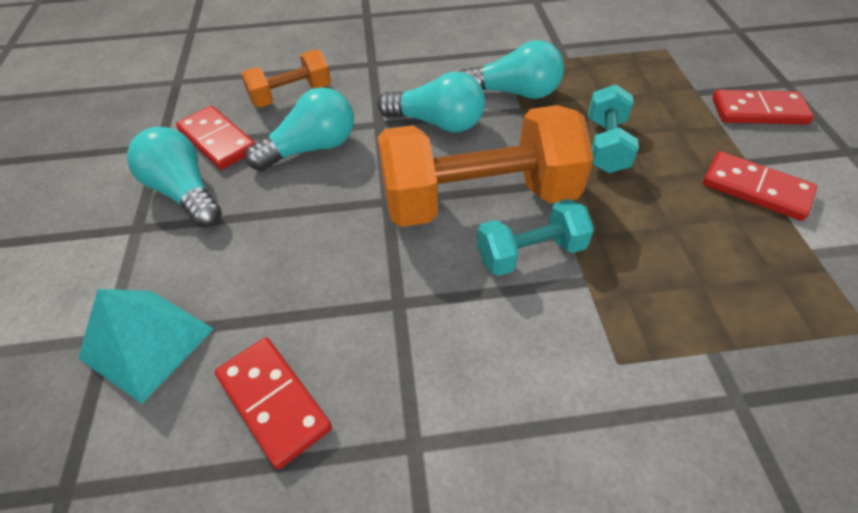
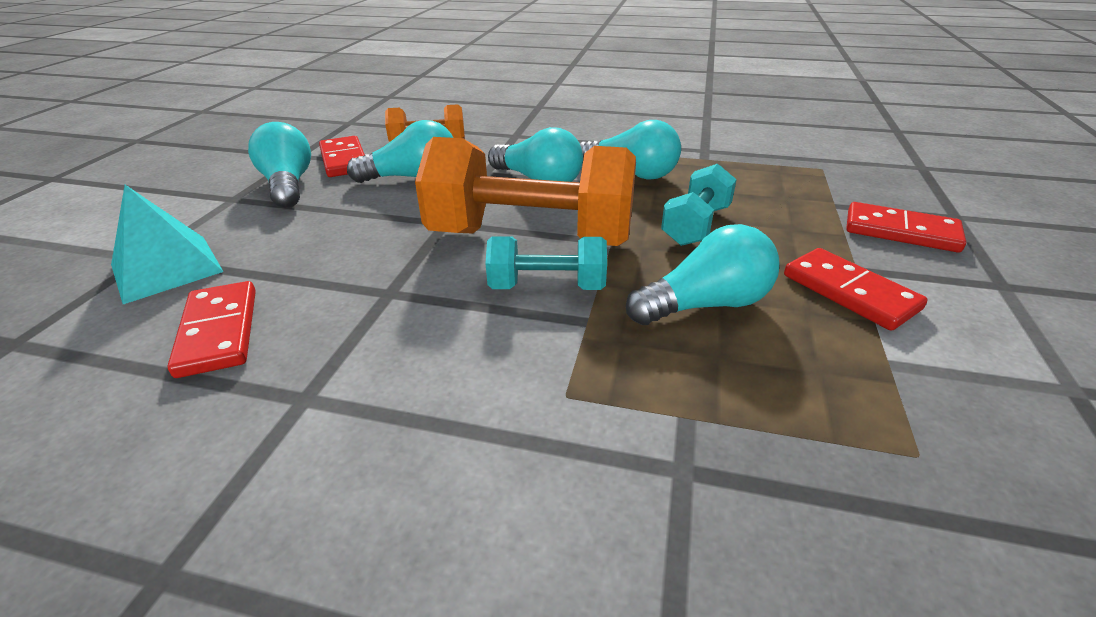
camera: 20 degrees right, 15 degrees down
none -> turquoise light bulb [626,224,779,325]

